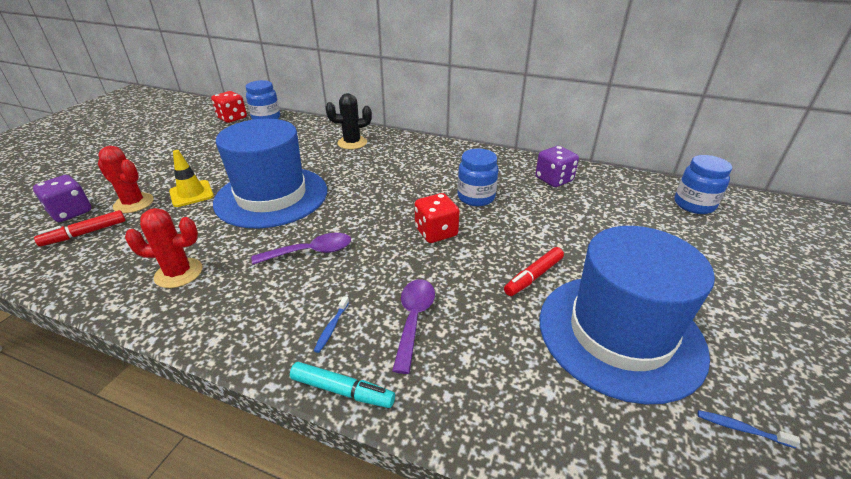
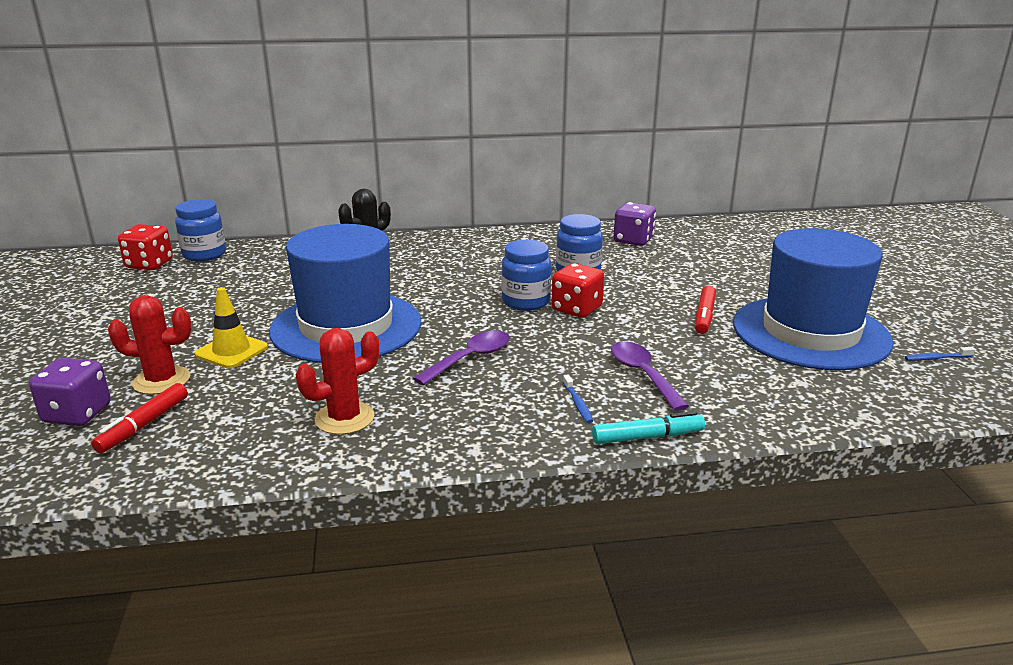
camera: 30 degrees left, 10 degrees down
blue jar [674,155,732,214] -> blue jar moved to [501,240,551,311]

